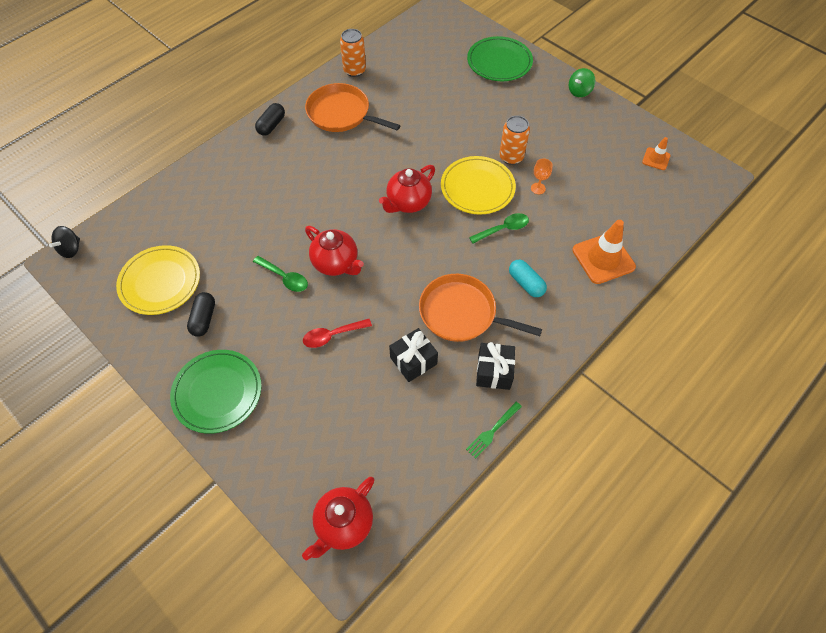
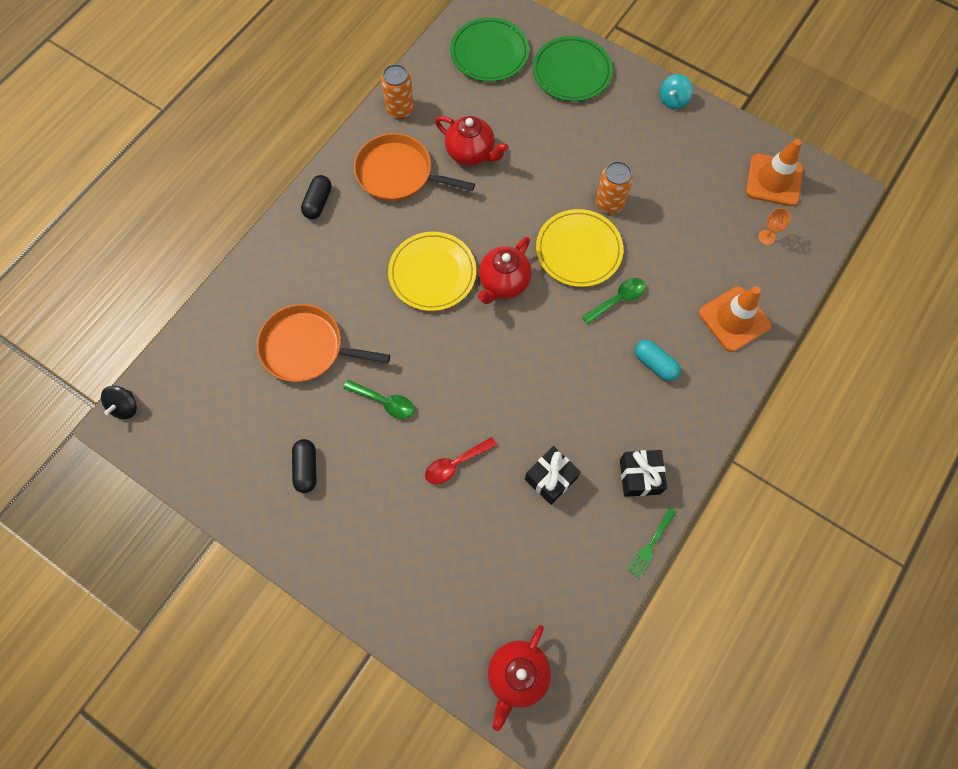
camera: 10 degrees left, 10 degrees up
yellow plate [116,245,200,315] -> yellow plate moved to [388,232,476,311]
green plate [170,350,261,434] -> green plate moved to [450,17,529,82]
red teapot [305,226,364,276] -> red teapot moved to [435,116,509,166]
orange pan [419,274,542,342] -> orange pan moved to [257,304,390,382]
orange goblet [531,158,553,194] -> orange goblet moved to [758,208,791,245]
green spinning top [569,68,595,97] -> turquoise spinning top [660,74,693,109]
orange traffic cone [642,137,671,170] -> orange traffic cone [746,139,803,206], size x1.87

